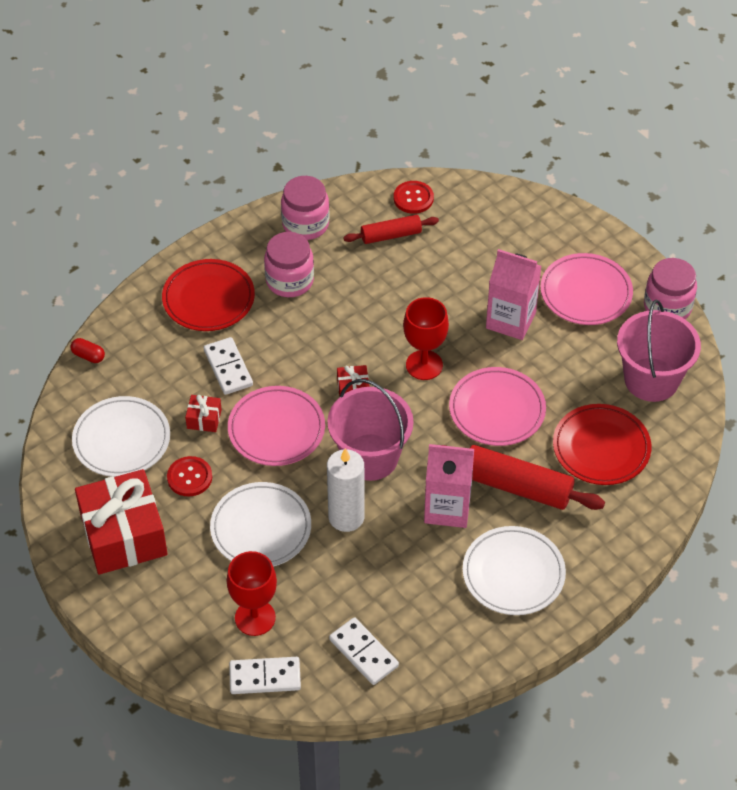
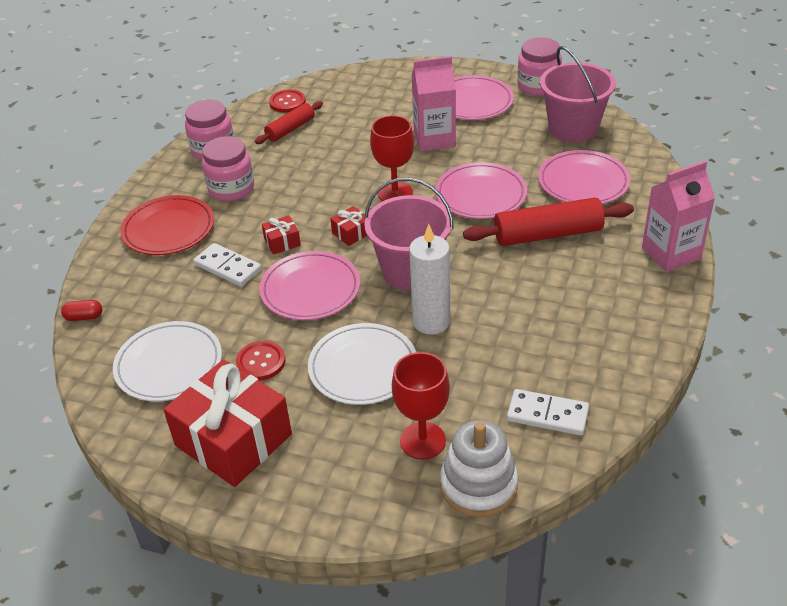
camera: 30 degrees left, 10 degrees down
red gift [185,395,222,432] -> red gift moved to [262,215,301,254]
white domino [229,657,301,694] -> white stacking toy [440,420,518,517]
pink carton [424,444,474,528] -> pink carton moved to [642,161,715,272]
white plate [463,526,566,615] -> none
red plate [553,404,651,485] -> pink plate [538,150,631,204]

